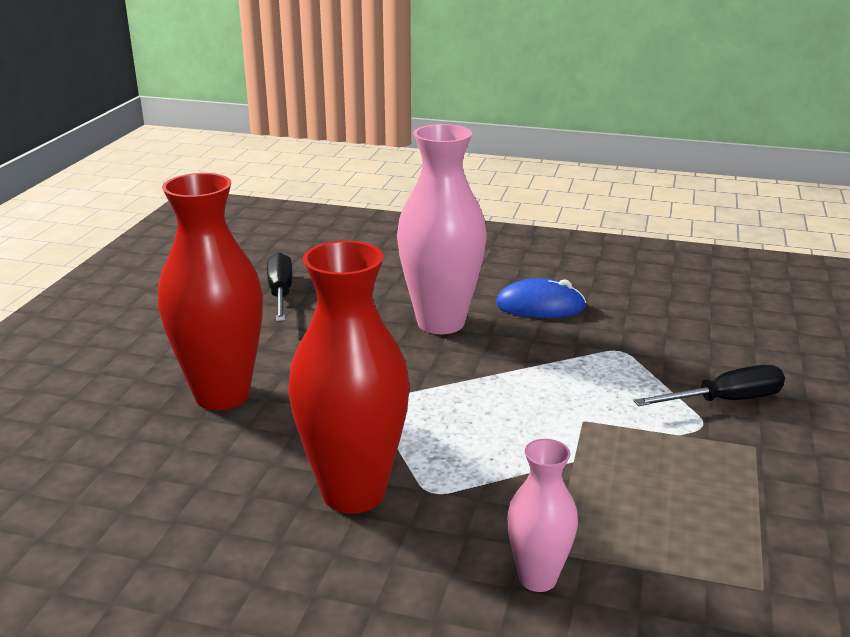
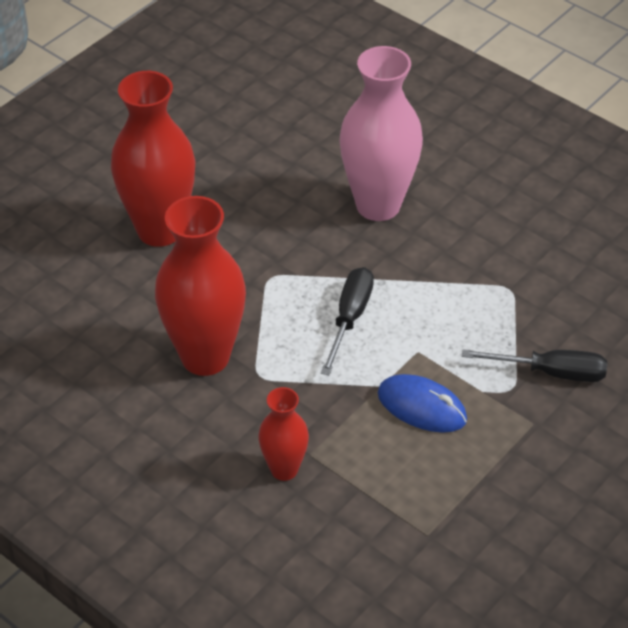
camera: 25 degrees right, 20 degrees up
black screwdriver [267,252,292,322] -> black screwdriver moved to [321,267,374,375]
blue mouse [495,278,586,318] -> blue mouse moved to [378,374,467,433]
pink vase [507,439,578,592] -> red vase [258,387,309,481]

